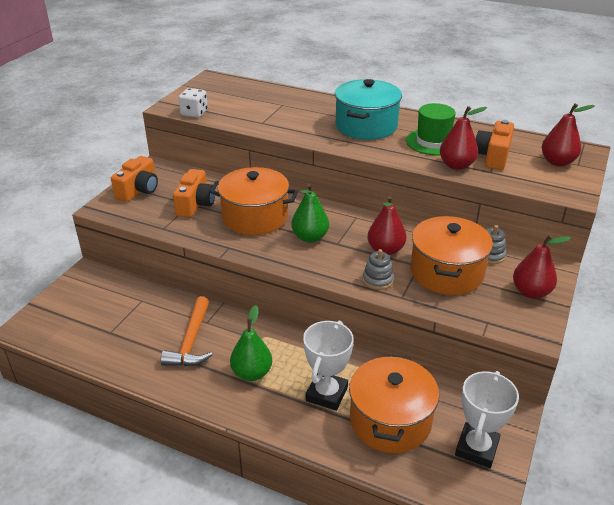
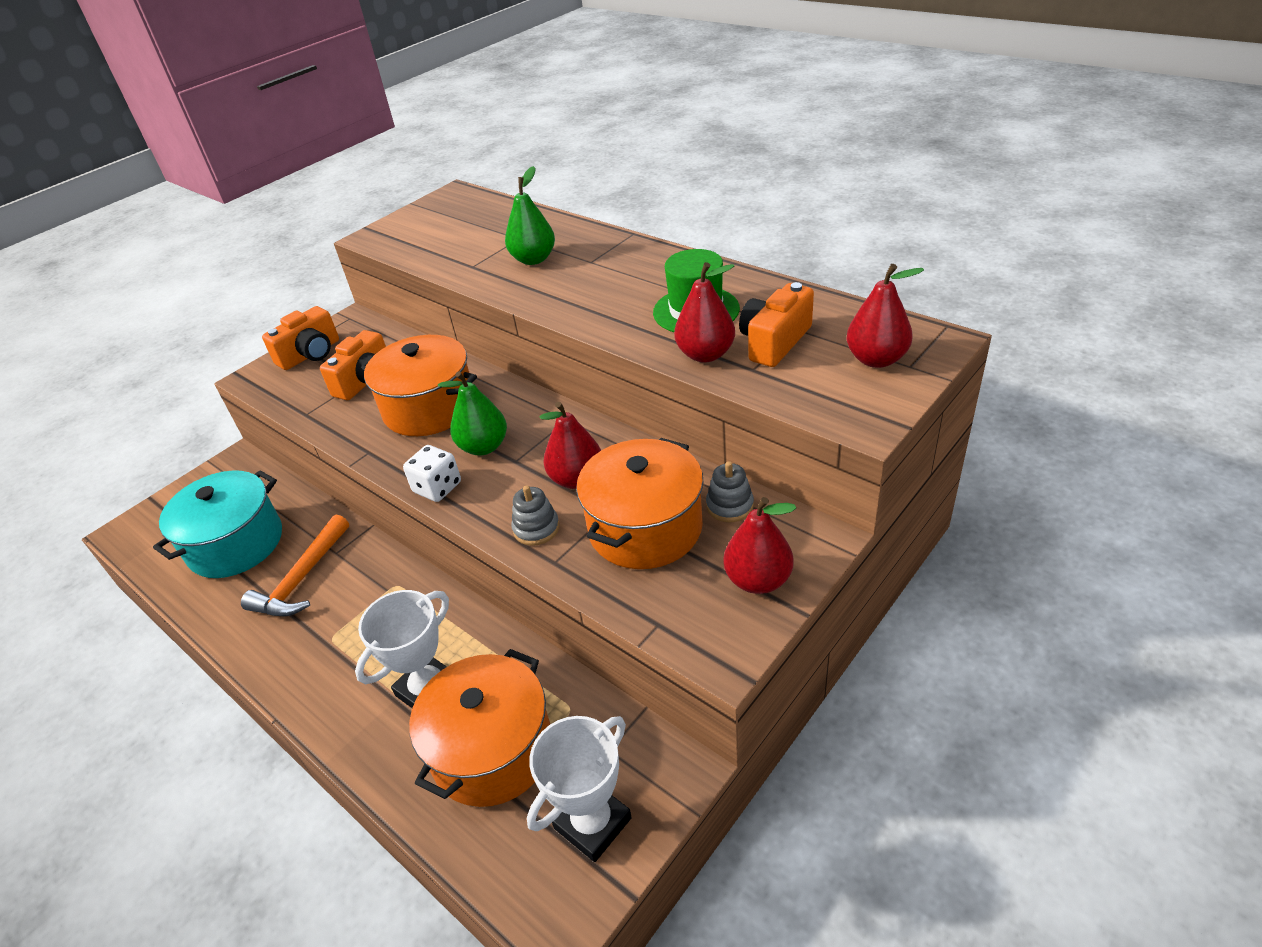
camera: 20 degrees right, 5 degrees up
white dice [179,88,208,118] -> white dice moved to [403,445,461,502]
green pear [230,305,272,381] -> green pear moved to [505,166,555,265]
turquoise pot [335,79,402,140] -> turquoise pot moved to [153,470,282,578]

